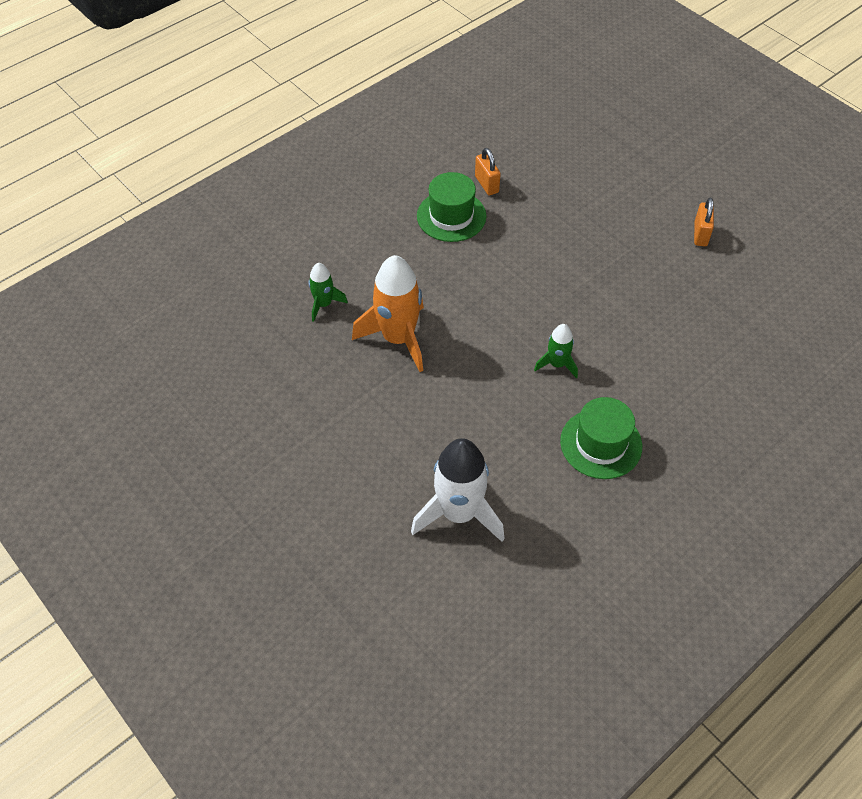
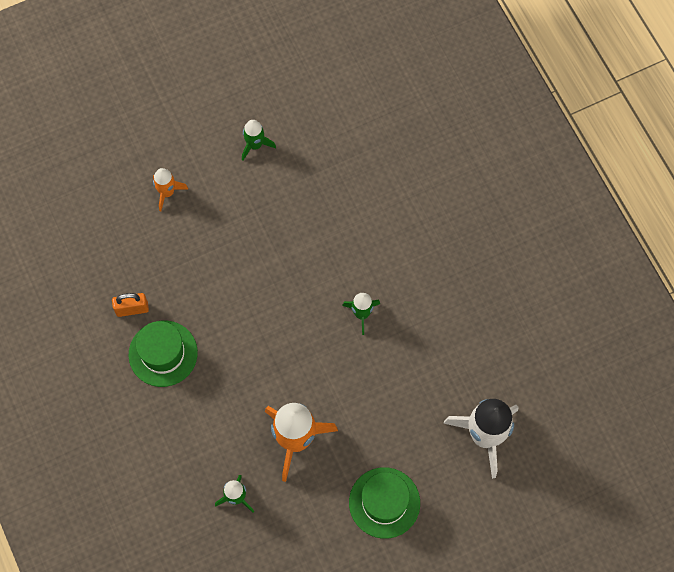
camera: 75 degrees left, 15 degrees up
green hat [560,397,642,479] -> green hat moved to [349,467,420,539]
orange padlock [694,197,714,246] -> green rocket [242,120,276,161]
none -> orange rocket [153,168,188,212]

